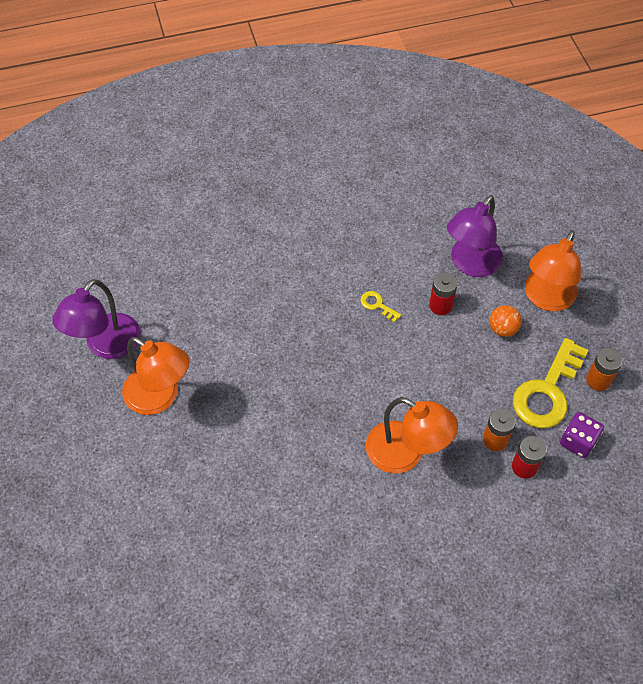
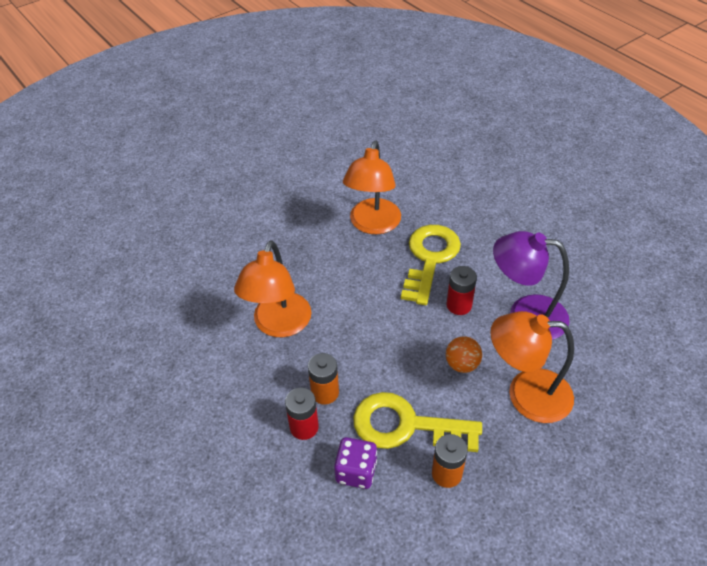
camera: 70 degrees right, 10 degrees down
purple lamp [52,279,141,359] -> none
orange lamp [122,337,189,415] -> orange lamp moved to [343,141,401,234]
yellow key [361,291,401,322] -> yellow key [401,225,461,305], size x2.30

